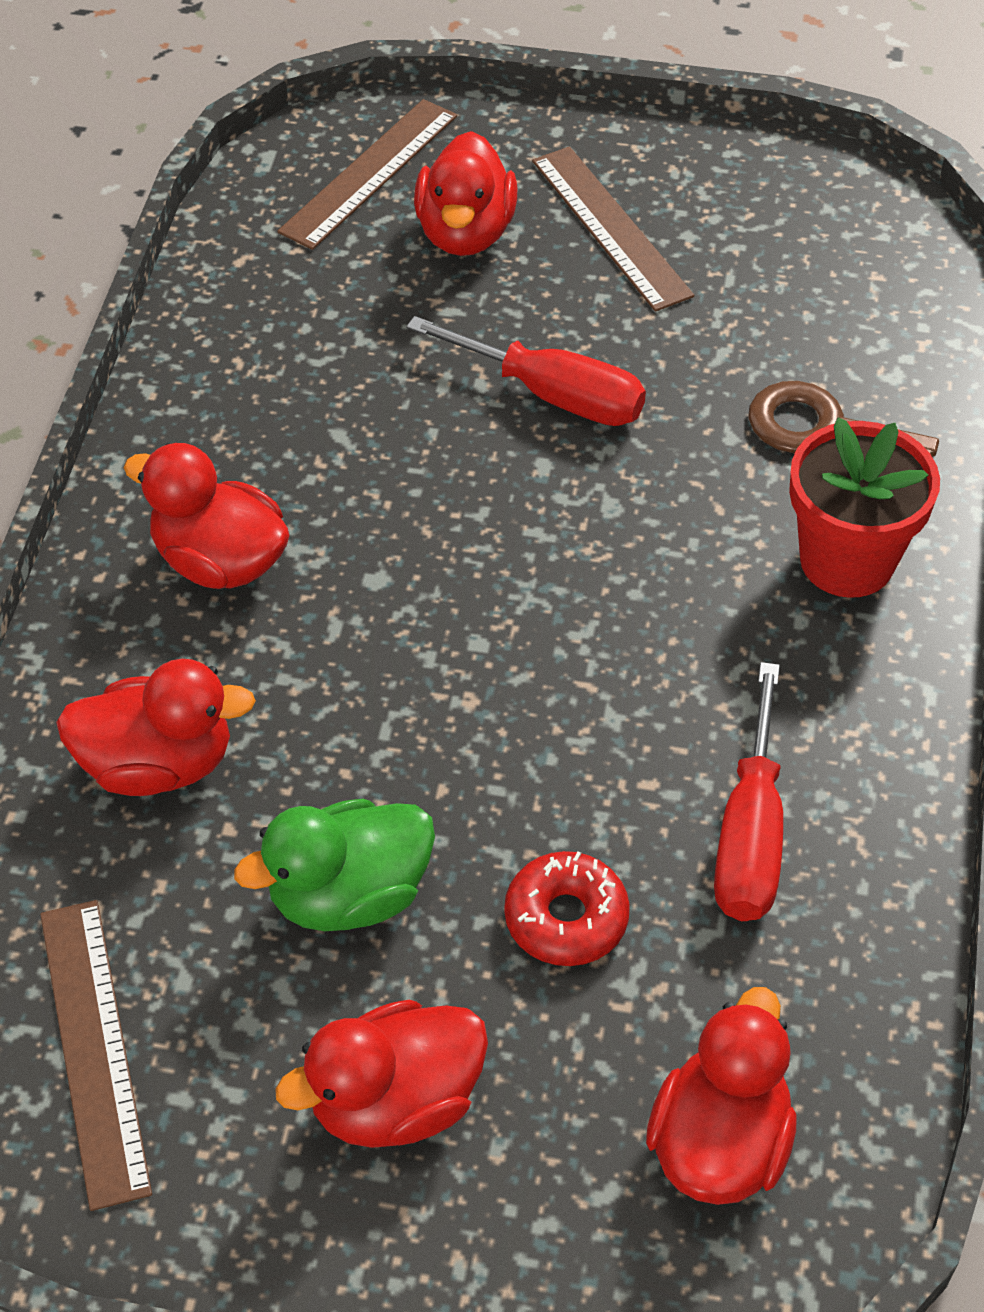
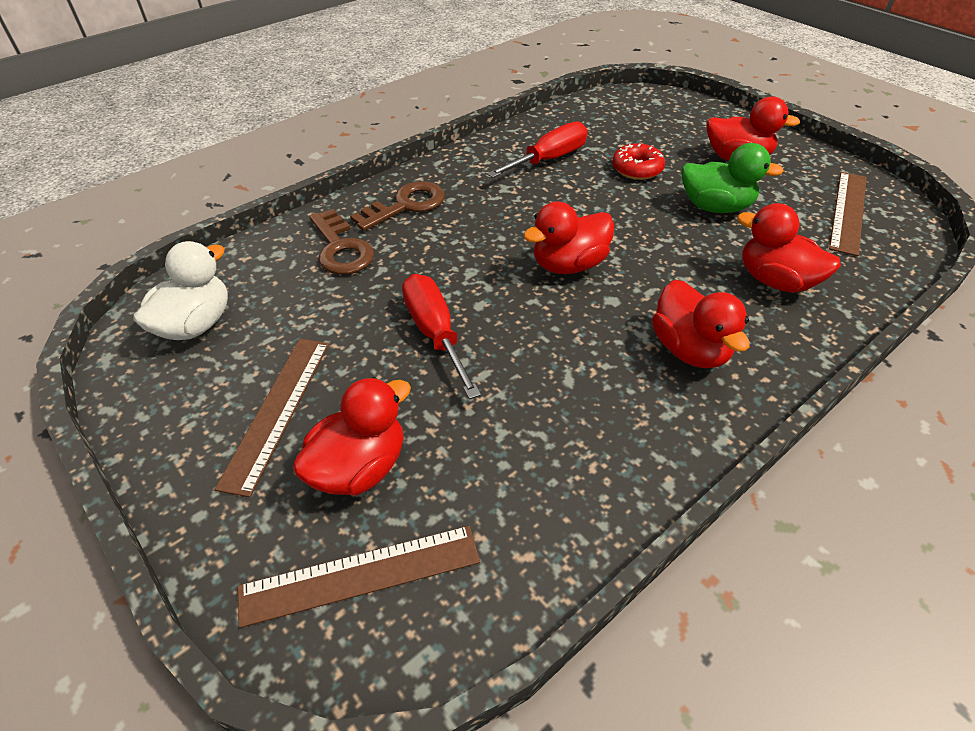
camera: 140 degrees left, 5 degrees down
red duck [646,987,797,1205] -> red duck moved to [523,201,615,274]
red flower pot [789,417,940,598] -> brown key [350,181,445,231]
none -> white duck [134,241,228,340]

